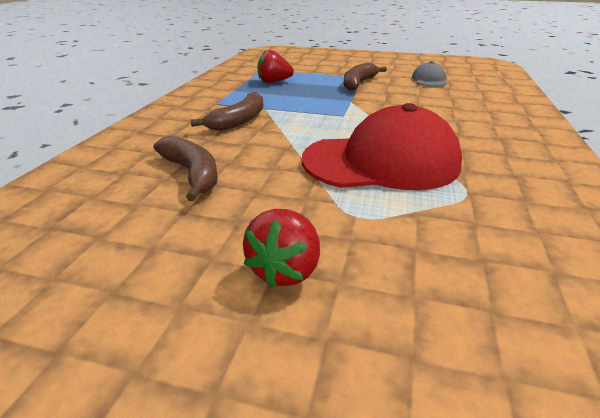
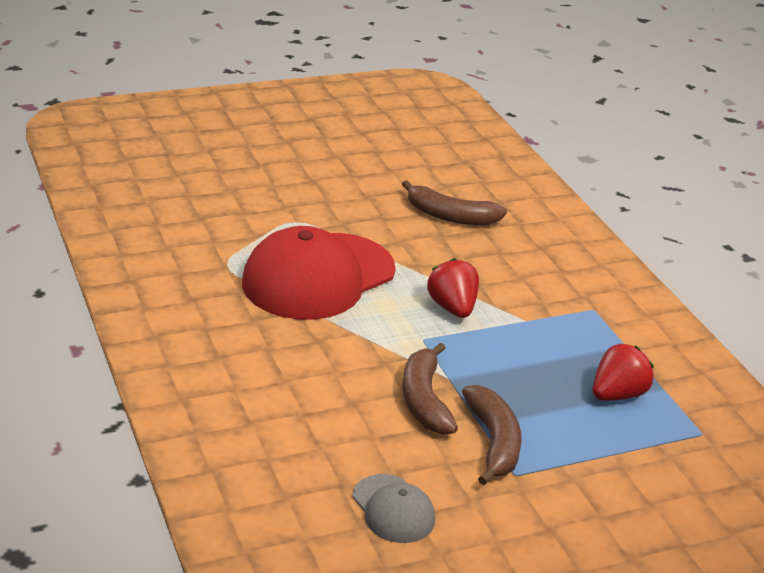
camera: 140 degrees right, 0 degrees up
brown banana [190,92,263,131] -> brown banana moved to [402,343,458,435]
red strawberry [243,209,320,288] -> red strawberry moved to [427,258,479,318]

